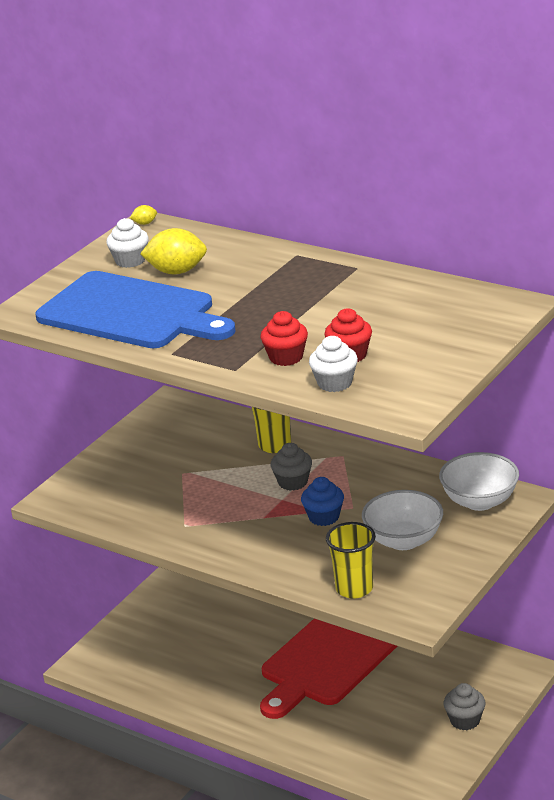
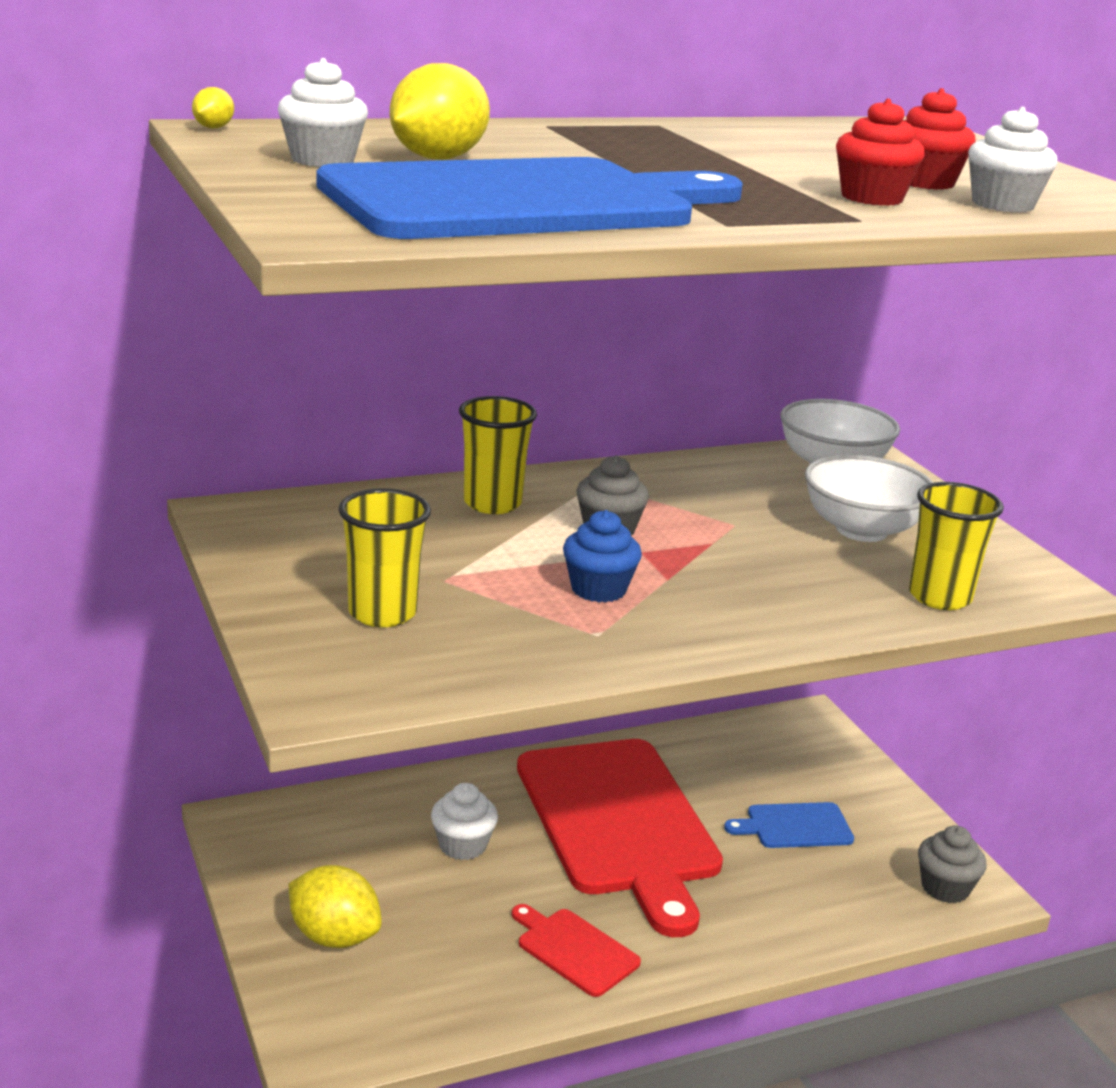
camera: 60 degrees left, 5 degrees down
blue cupcake [301,477,344,526] -> blue cupcake moved to [563,510,642,603]
grey cupcake [444,683,486,730] -> grey cupcake moved to [918,825,986,903]
none -> yellow lemon [289,865,382,948]
none -> yellow cup [338,488,431,627]
none -> white cupcake [431,783,498,860]
none -> red cutting board [512,904,641,997]
none -> blue cutting board [724,802,854,848]

